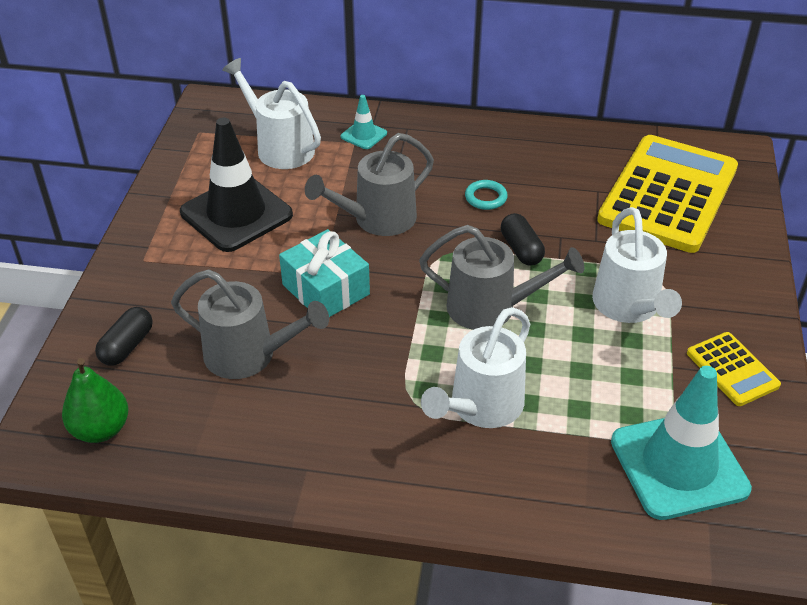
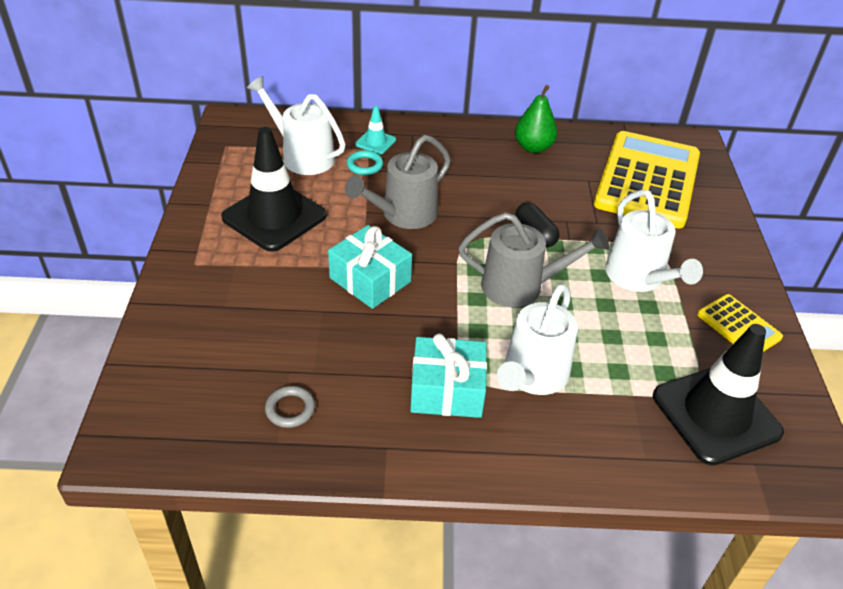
camera: 10 degrees left, 0 degrees up
green pear [62,358,129,443] -> green pear moved to [515,85,557,153]
black capsule [95,307,153,366] -> none
grey watering can [171,269,329,379] -> none
turquoise ring [465,180,508,210] -> turquoise ring moved to [347,150,383,175]
turquoise traffic cone [611,366,752,520] -> black traffic cone [653,324,784,466]
none -> grey ring [265,386,315,428]
none -> turquoise gift [410,333,487,418]

